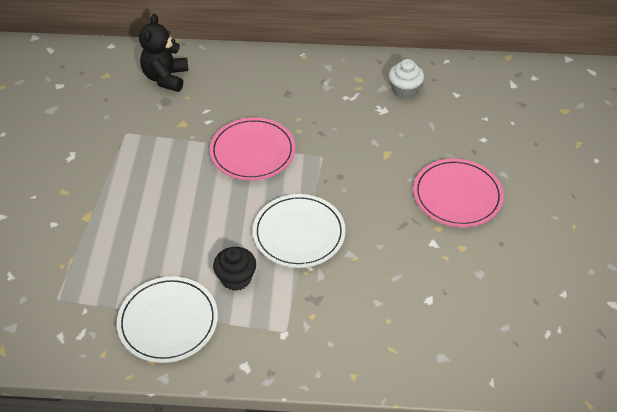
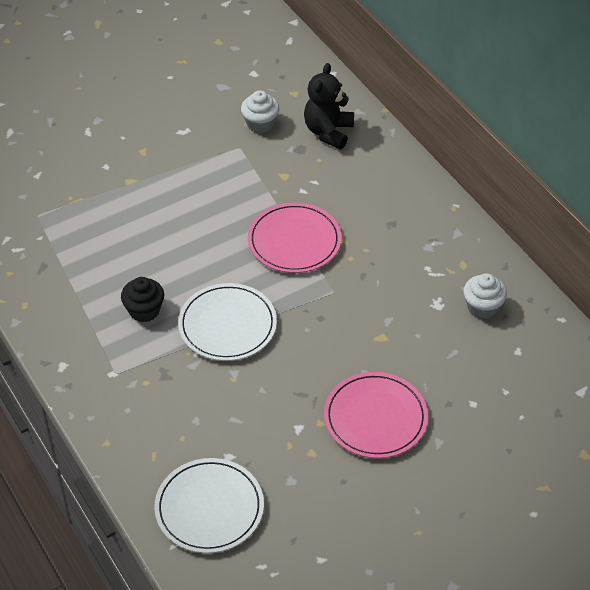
camera: 55 degrees right, 0 degrees up
white plate [117,276,218,363] -> white plate moved to [154,458,264,553]
black teddy bear [139,14,188,92] -> black teddy bear turned 45 degrees counterclockwise [304,63,354,149]
none -> white cupcake [241,90,280,133]

